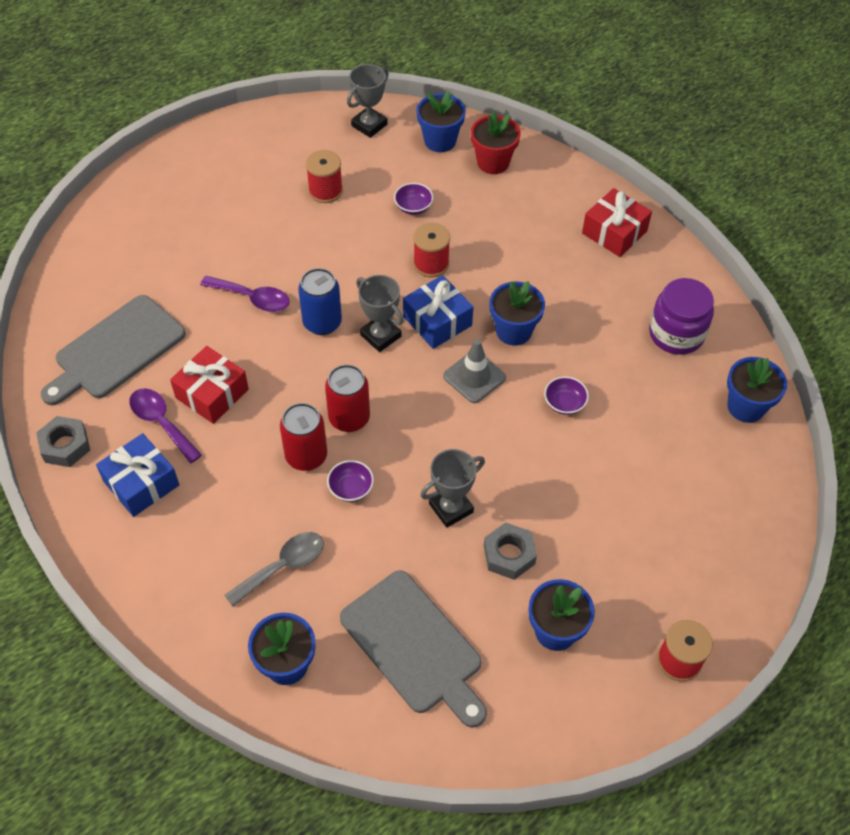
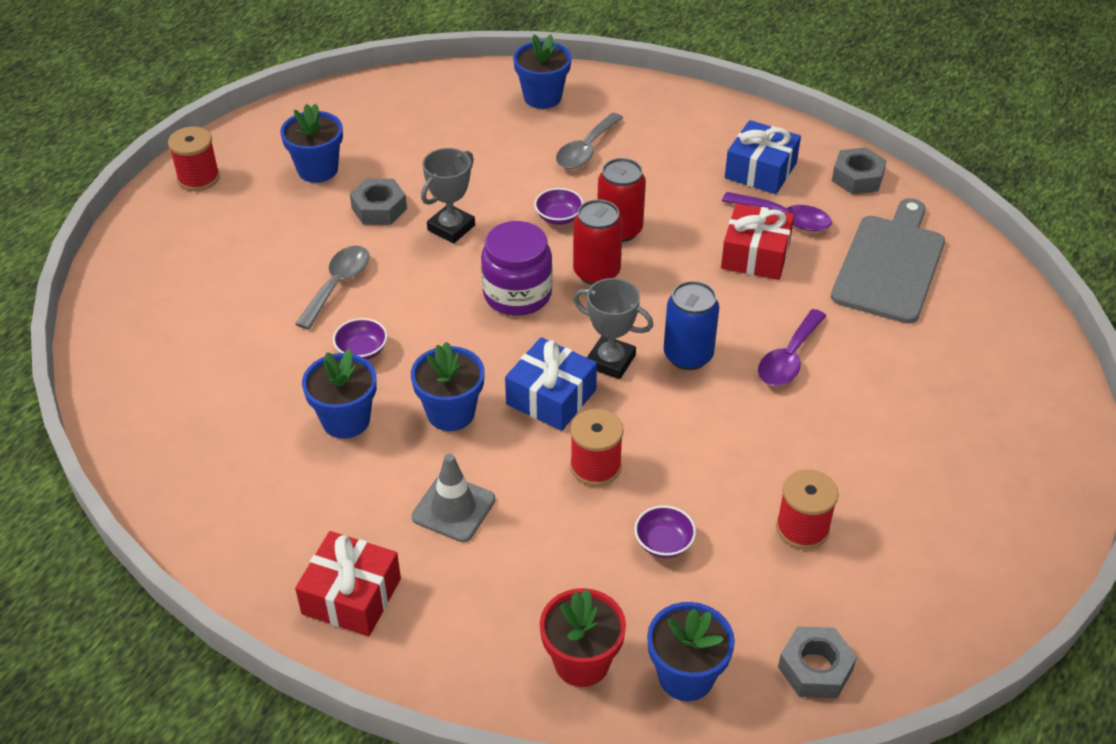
camera: 160 degrees right, 10 degrees down
purple spoon [200,276,290,312] -> purple spoon turned 60 degrees counterclockwise [758,309,826,386]
grey cutting board [340,570,487,728] -> none
grey trophy [347,64,389,138] -> grey nut [778,626,857,698]
grey traffic cone [443,339,506,403] -> grey traffic cone moved to [412,454,495,542]
purple jar [649,278,714,355] -> purple jar moved to [481,221,553,316]
blue flower pot [727,357,787,423] -> blue flower pot moved to [302,349,377,439]
none -> grey spoon [295,246,369,330]

